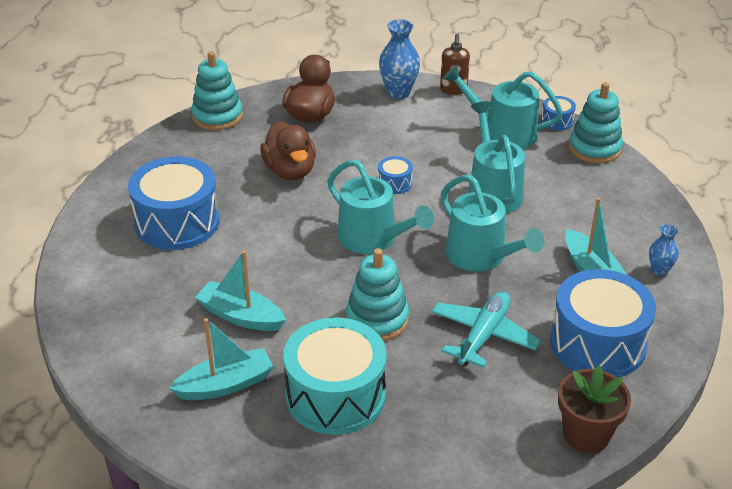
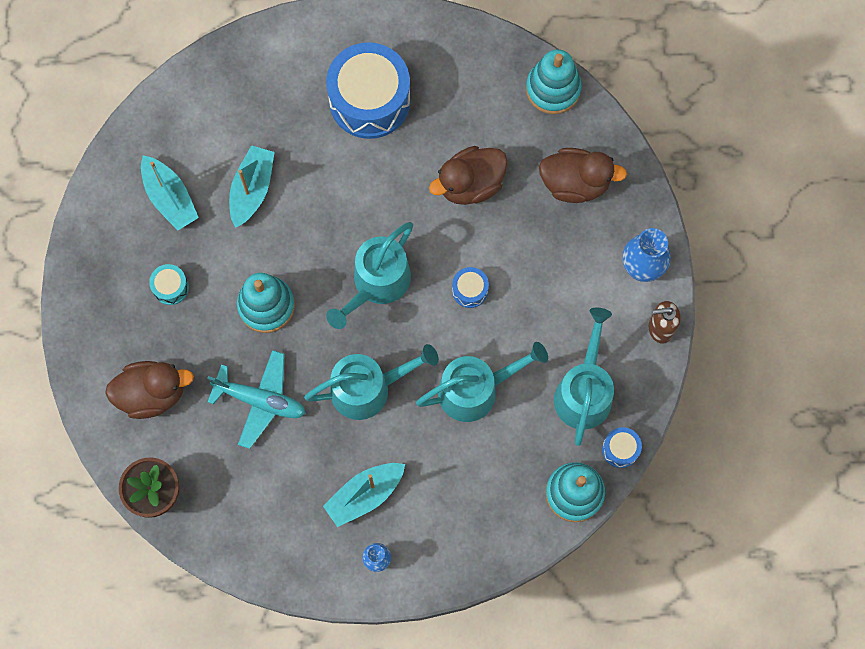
camera: 80 degrees right, 35 degrees up
turquoise drum [283,317,387,435] -> turquoise drum [149,264,189,305], size x0.43
turquoise watering can [441,175,544,272] -> turquoise watering can turned 150 degrees counterclockwise [304,344,439,420]
blue drum [550,269,656,377] -> none
none -> brown duck [105,361,194,419]

